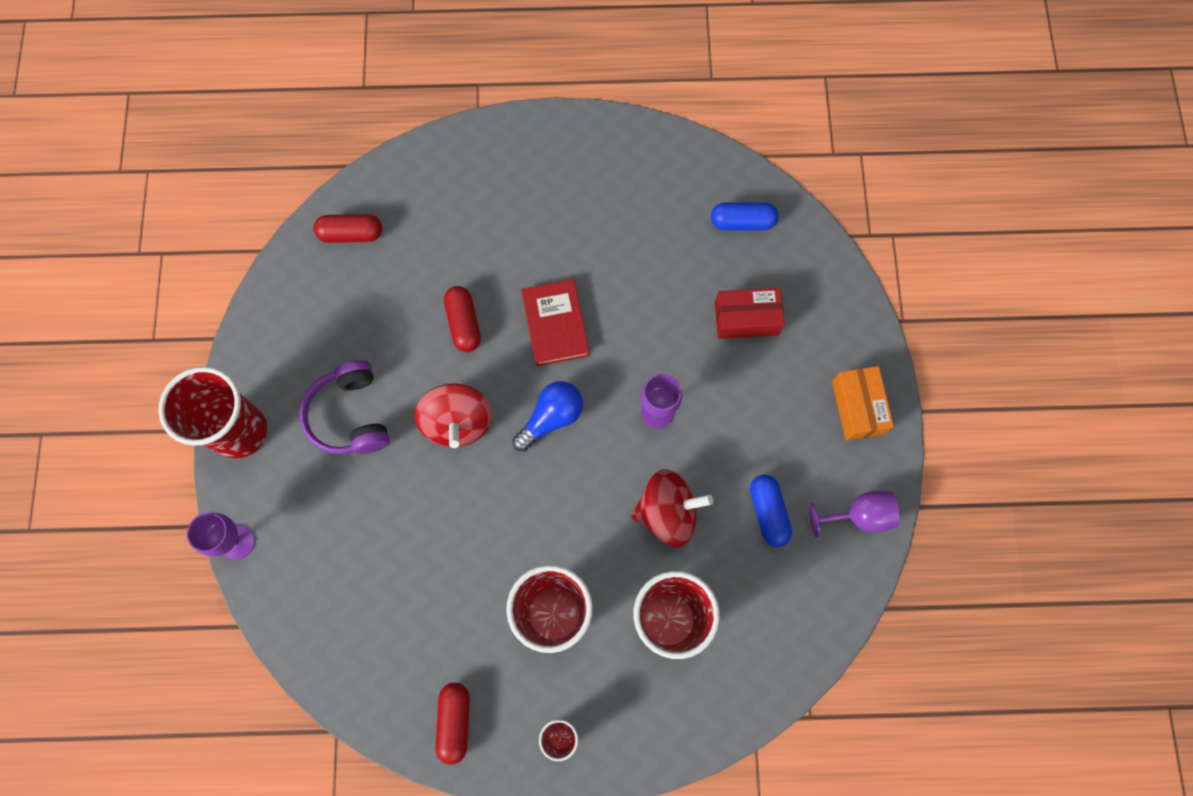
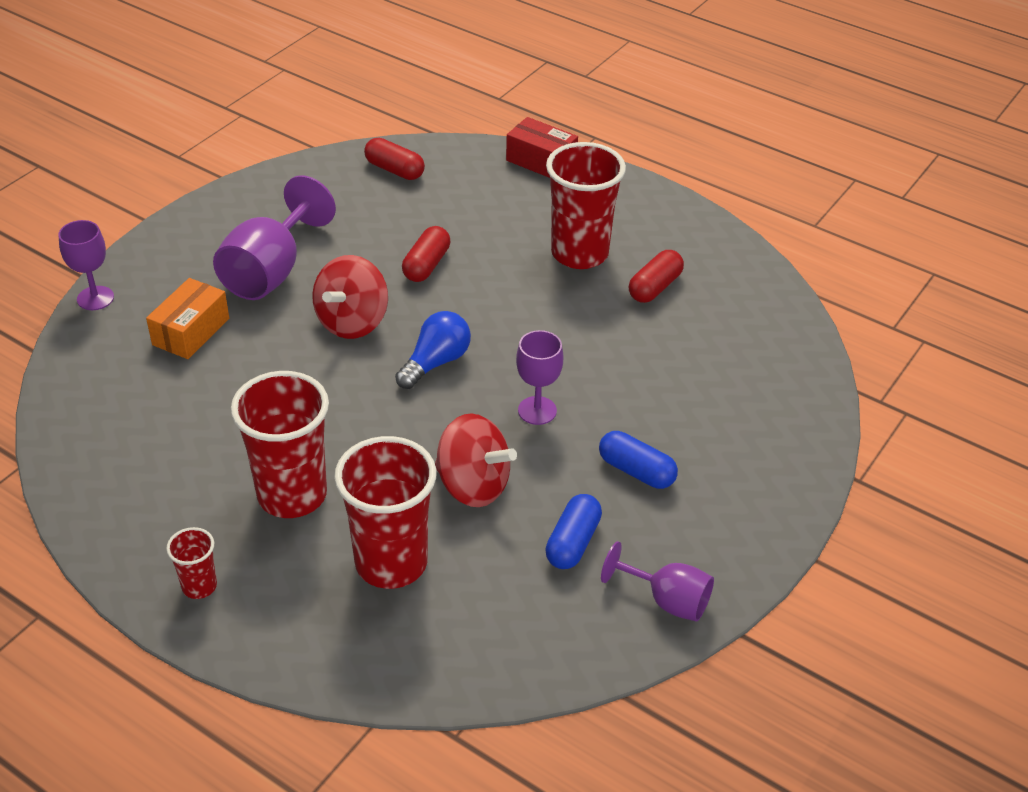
camera: 35 degrees right, 30 degrees down
red cup [159,367,267,458] -> red cup moved to [546,142,626,269]
purple headphones [299,360,390,455] -> purple goblet [213,175,336,300]
red capsule [435,682,470,765] -> red capsule moved to [629,250,684,303]
blue light bulb [512,381,583,452] -> blue light bulb turned 45 degrees counterclockwise [395,311,471,389]
red book [521,279,590,366] -> none
blue capsule [711,202,779,230] -> blue capsule moved to [599,431,678,489]
red box [715,288,785,339] -> red box moved to [506,117,578,178]
orange box [832,366,894,441] -> orange box moved to [146,278,229,359]

